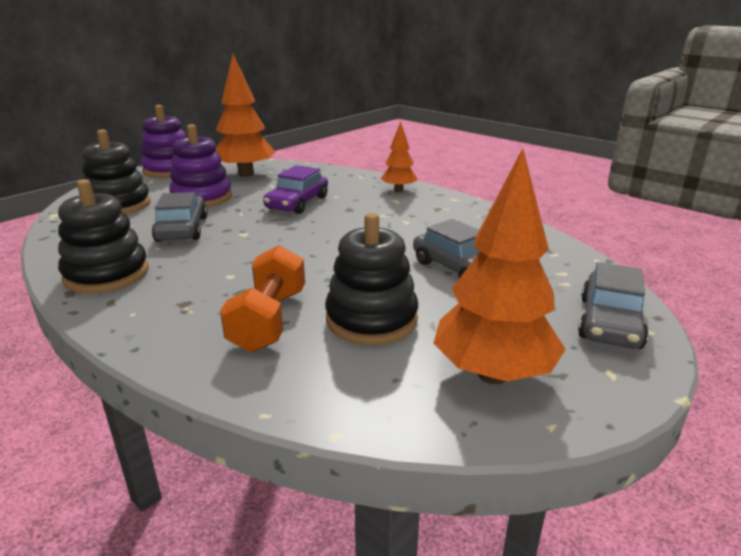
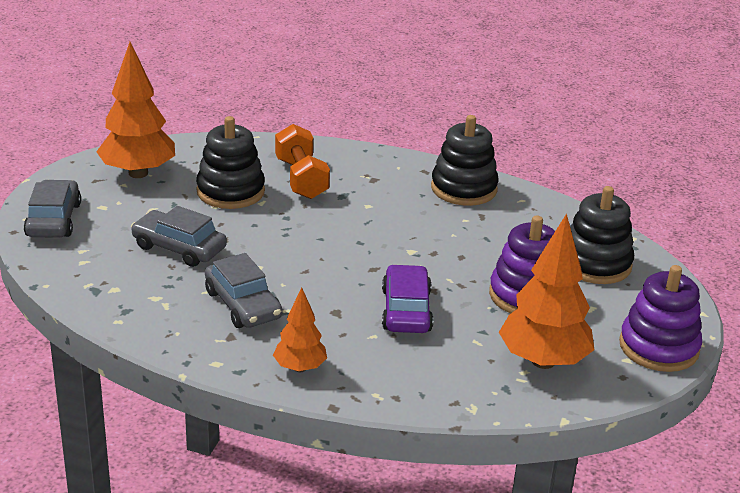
camera: 155 degrees right, 5 degrees up
grey car [152,192,207,242] -> grey car moved to [205,253,282,328]

